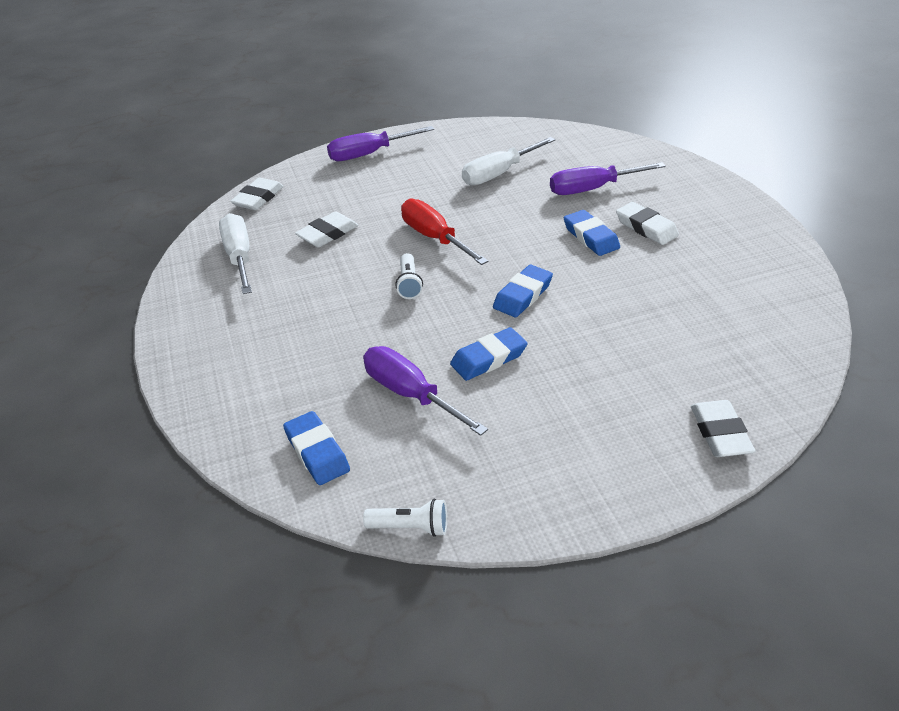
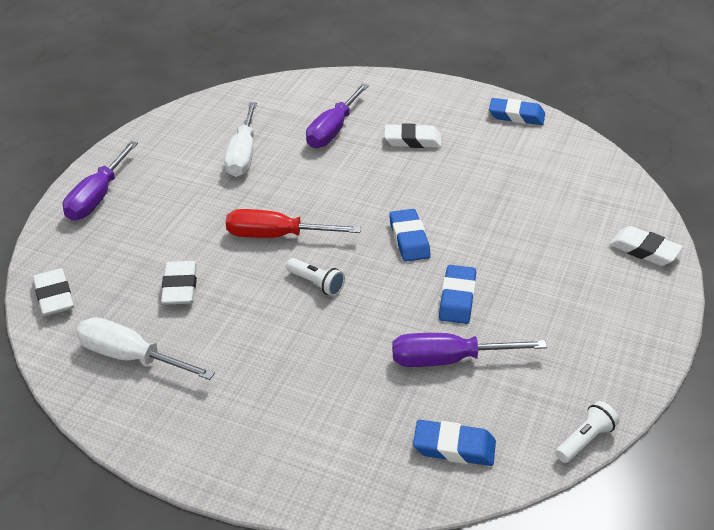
camera: 50 degrees left, 0 degrees up
blue eraser [564,210,620,256] -> blue eraser moved to [489,98,545,125]

